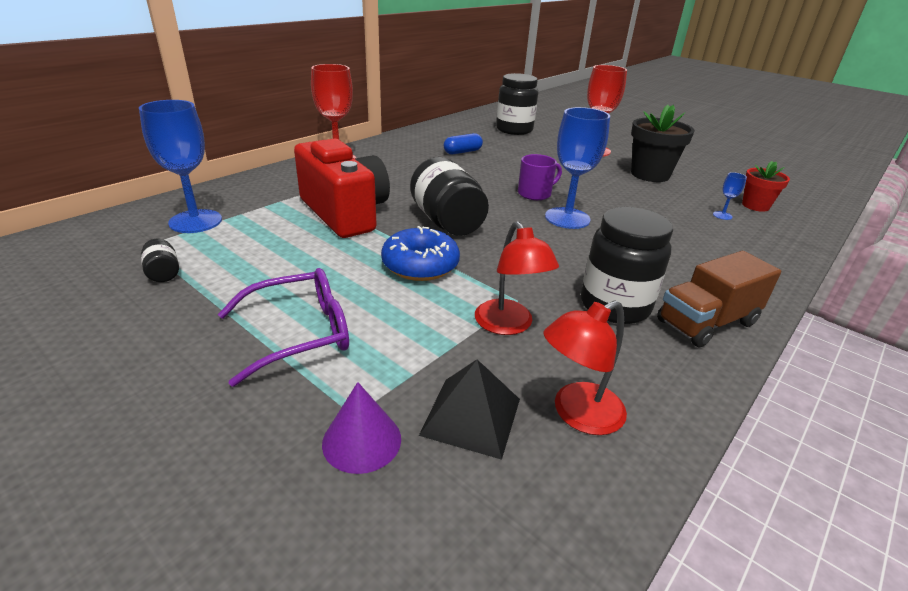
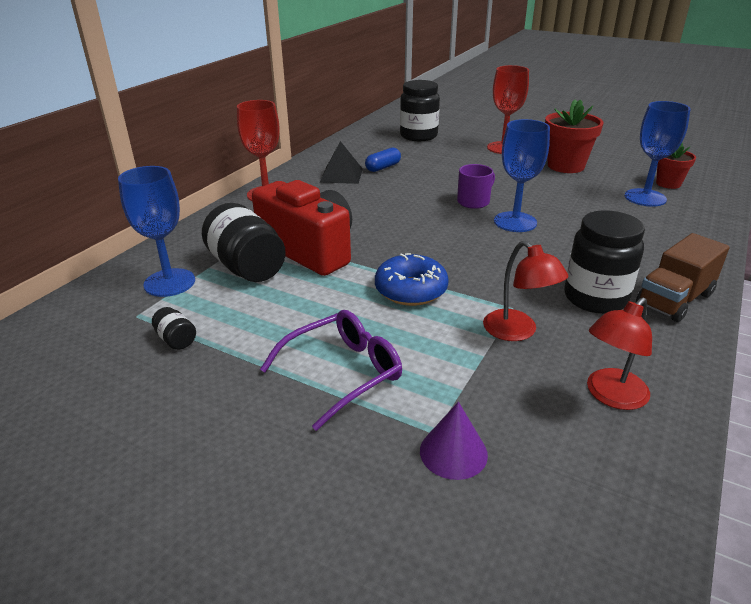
camera: 10 degrees left, 0 degrees up
black jar [410,157,489,236] -> black jar moved to [202,203,286,282]
black pyramid [419,359,520,460] -> black pyramid moved to [320,141,363,184]
black flower pot [631,105,695,182] -> red flower pot [545,99,604,173]
blue goblet [713,172,747,220] -> blue goblet [625,101,691,207], size x2.34

